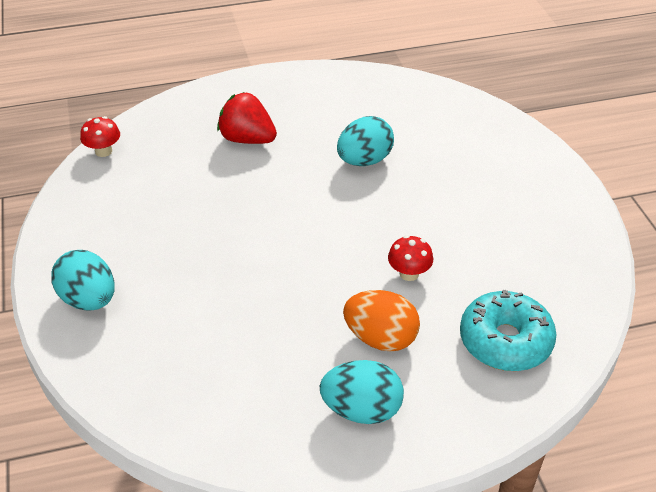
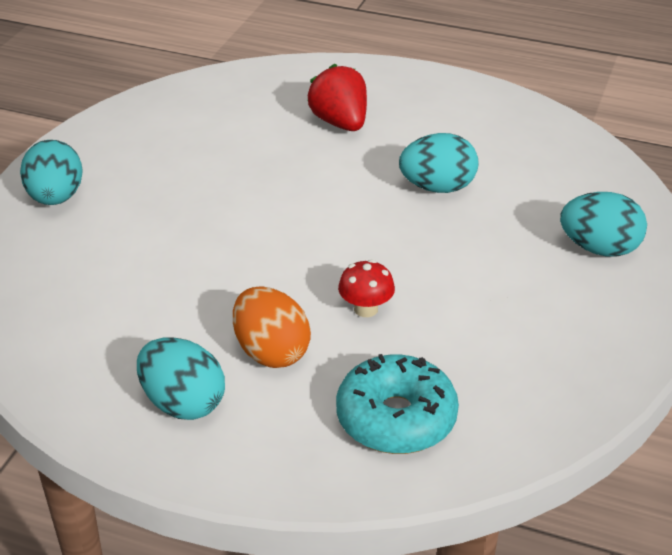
camera: 35 degrees right, 5 degrees down
red mushroom [80,116,120,157] -> none
none -> turquoise egg [560,192,647,257]

